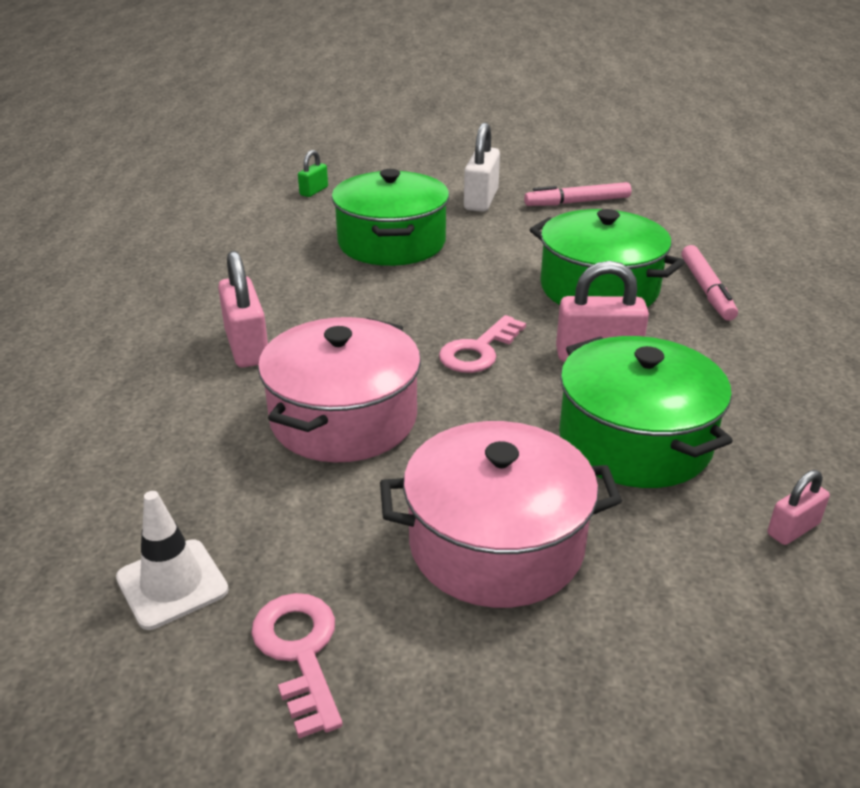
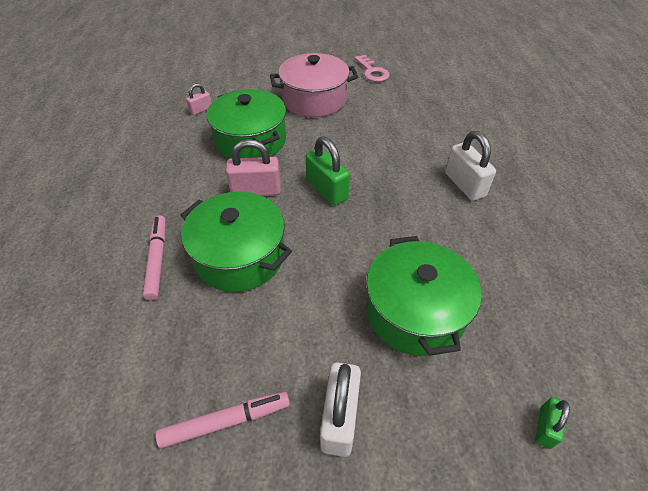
camera: 175 degrees right, 15 degrees up
white traffic cone [116,491,229,630] -> none
pink padlock [218,251,268,368] -> white padlock [445,131,496,201]
pink pot [258,317,421,462] -> none
pink key [439,315,526,373] -> green padlock [306,136,350,206]

